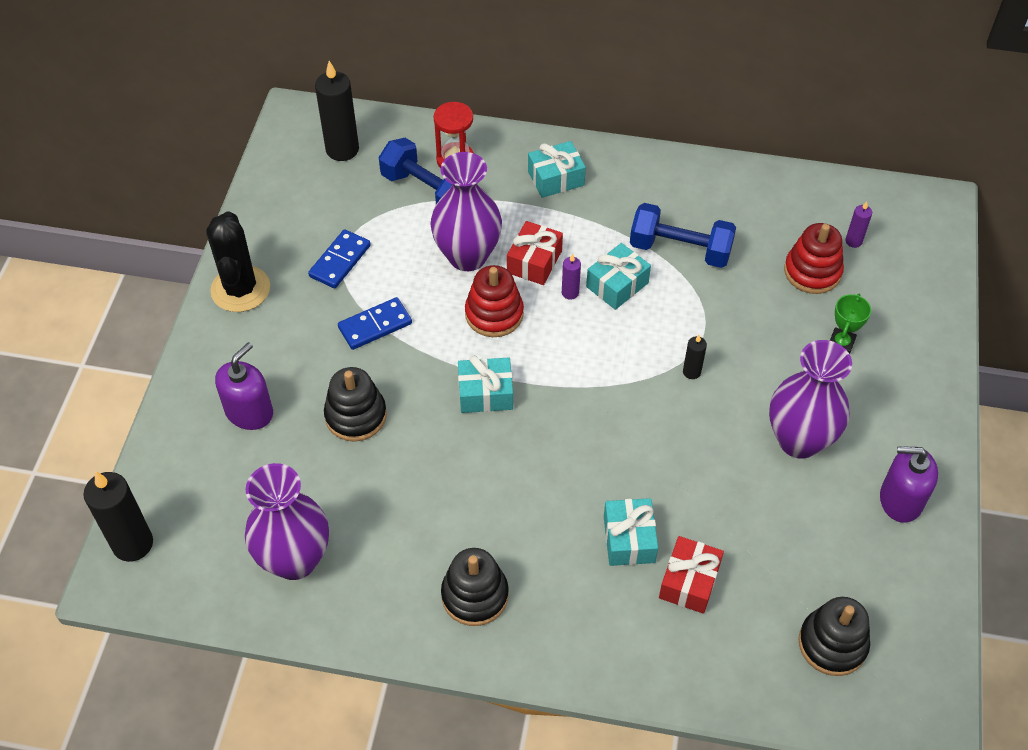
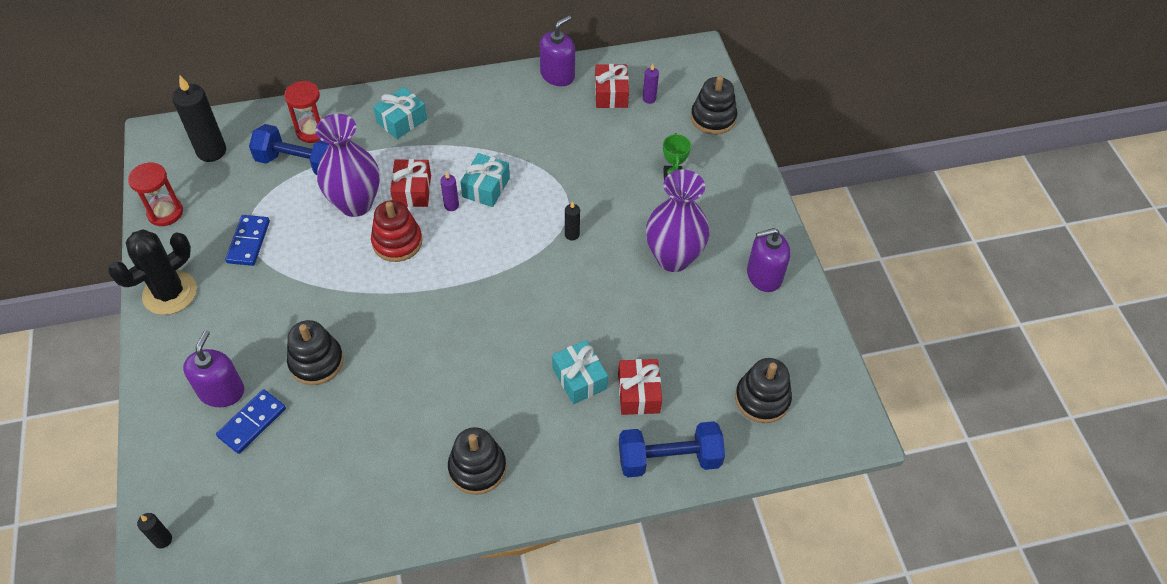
camera: 25 degrees left, 0 degrees up
black candle [83,471,153,562] -> black candle [137,513,172,548], size x0.49
black cactus [206,211,270,312] -> black cactus turned 75 degrees clockwise [108,229,197,315]
purple vase [245,463,329,580] -> none
blue domino [338,297,412,350] -> blue domino moved to [216,389,286,454]
turquoise gift [458,355,513,413] -> none
blue dumbbell [630,203,736,268] -> blue dumbbell moved to [619,421,725,477]
red stacking toy [784,223,844,294] -> none
none -> red hourglass [128,163,183,226]
none -> purple soap dispenser [540,15,575,86]
none -> red gift [595,64,629,108]
none -> black stacking toy [691,76,737,135]

